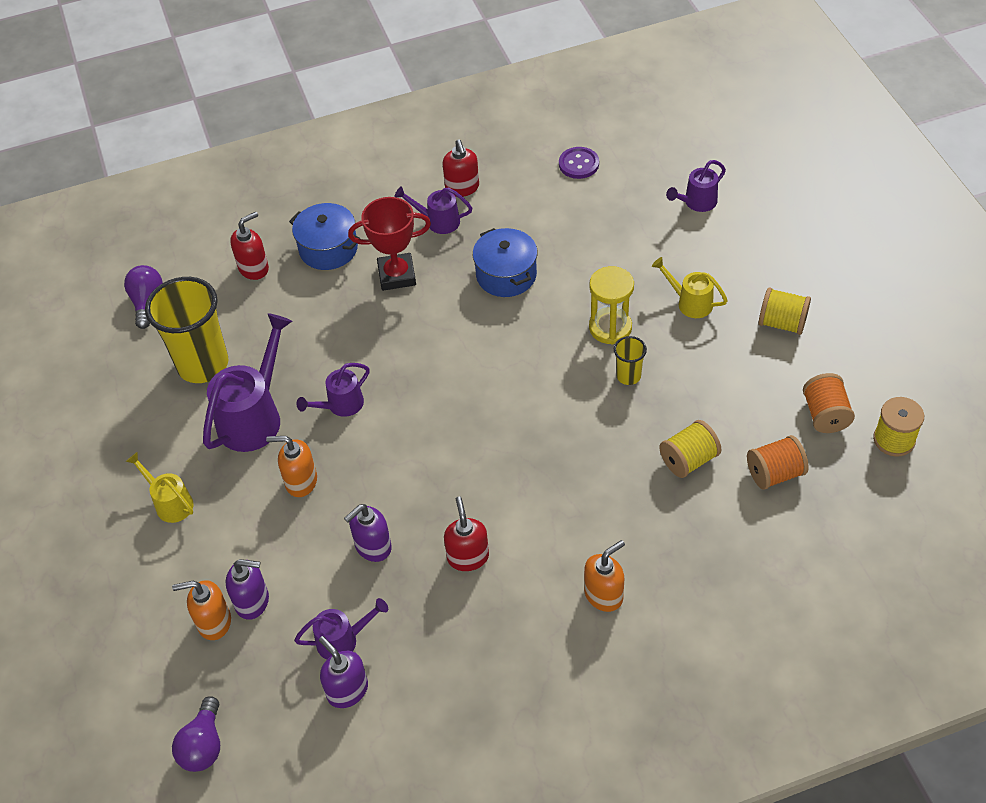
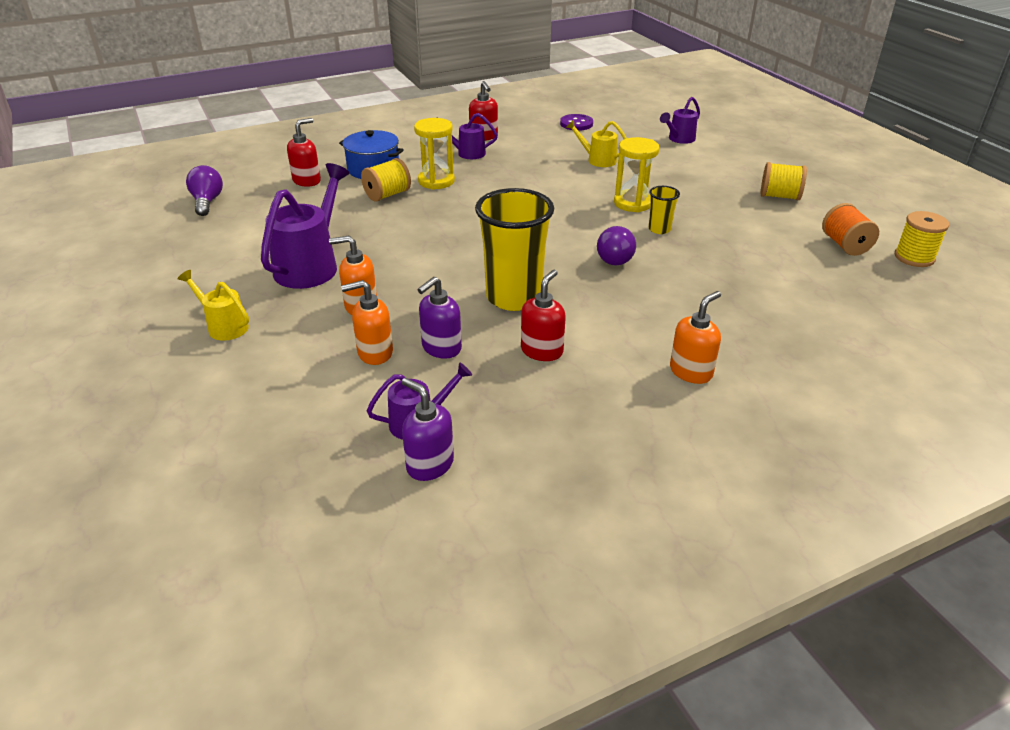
camera: 10 degrees left, 15 degrees down
yellow cup [145,277,228,383] -> yellow cup moved to [475,188,554,311]
orange soap dispenser [172,580,231,640] -> orange soap dispenser moved to [341,280,393,365]
purple light bulb [172,696,220,772] -> purple light bulb moved to [597,226,636,265]
purple soap dispenser [226,559,269,620] -> none
purple watering can [296,363,370,417] -> none
red trophy [348,197,431,291] -> yellow hourglass [414,118,455,189]
red soap dispenser [444,497,489,571] -> red soap dispenser turned 45 degrees clockwise [521,270,566,361]
blue pot [473,228,538,297] -> none
yellow watering can [652,257,728,318] -> yellow watering can moved to [565,120,627,167]
yellow spool [659,420,721,478] -> yellow spool moved to [361,158,411,202]
orange spool [747,435,809,490] -> none

